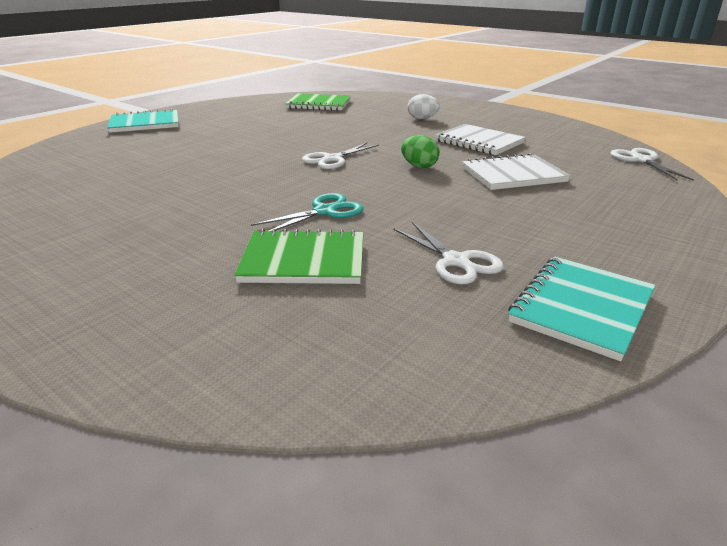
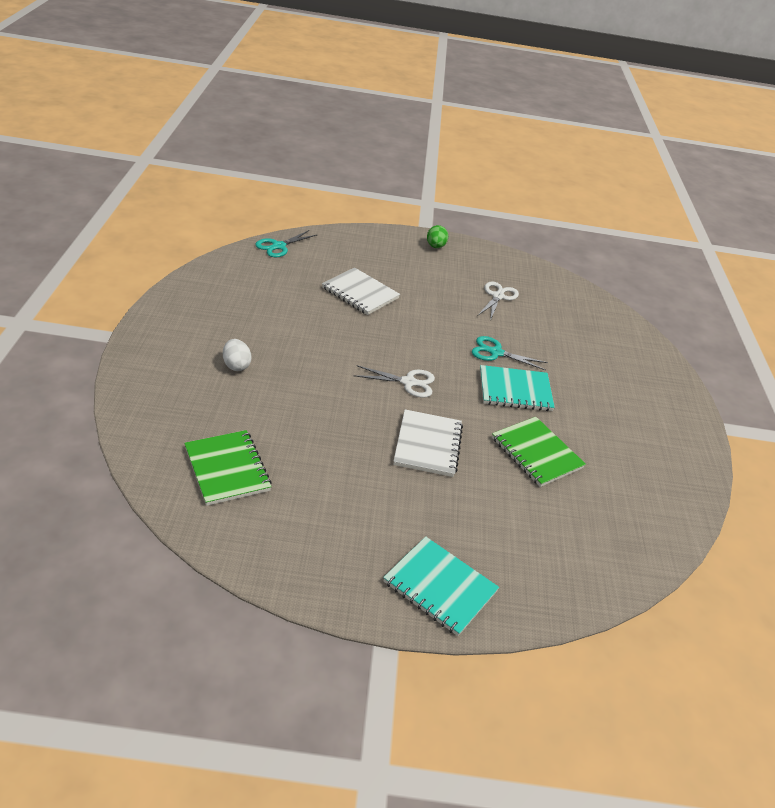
camera: 130 degrees left, 10 degrees up
green notebook [234,229,363,284] -> green notebook moved to [492,417,586,487]
green egg [401,135,440,168] -> green egg moved to [427,225,448,248]
white notebook [434,124,526,155] -> white notebook moved to [393,409,463,477]
turquoise notebook [508,257,655,361] -> turquoise notebook moved to [480,365,555,411]
white scissors [610,148,694,181] -> turquoise scissors [255,230,317,258]

